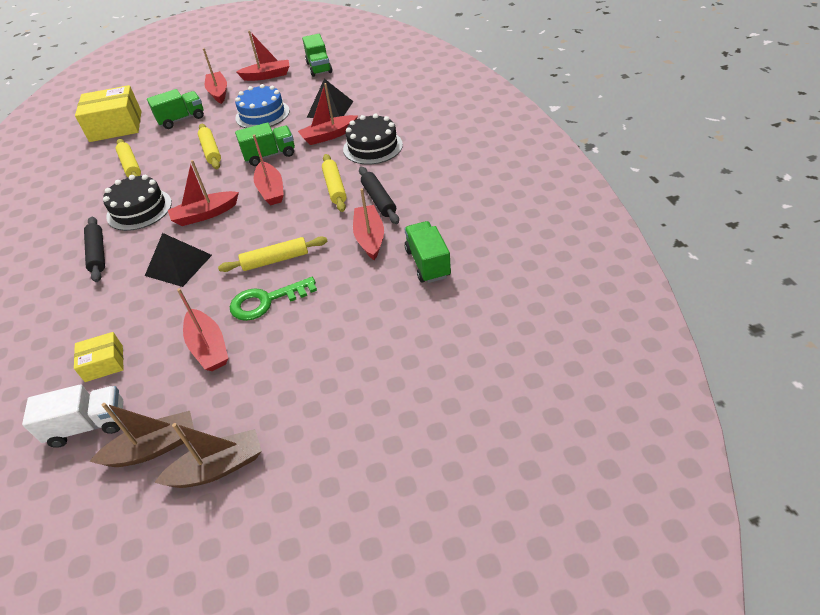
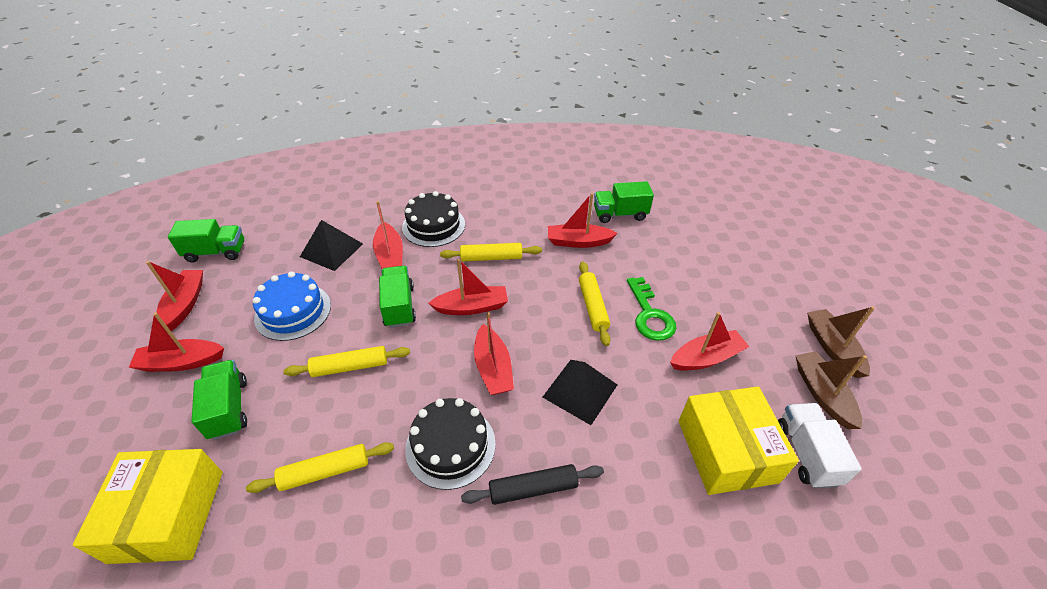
camera: 85 degrees left, 0 degrees up
yellow box [74,332,124,382] -> yellow box [679,386,799,495], size x1.97
black rolling pin [359,167,399,224] -> none

